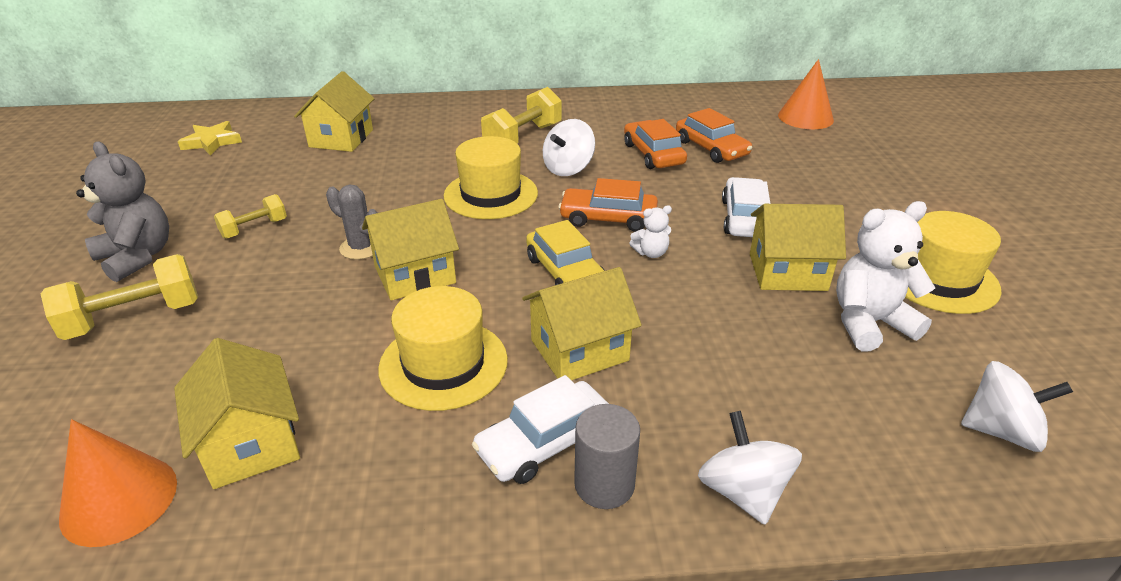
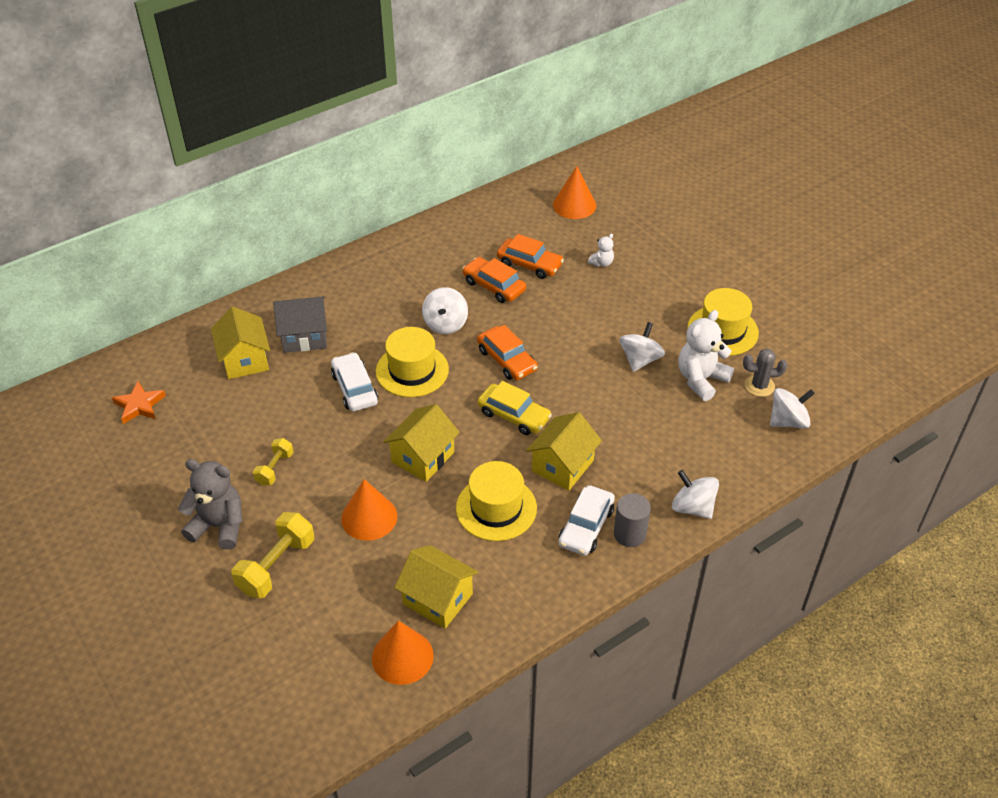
camera: 30 degrees left, 10 degrees up
yellow star [178,121,242,155] -> orange star [112,381,166,424]
grey cactus [326,185,378,260] -> grey cactus moved to [743,348,787,397]
yellow dumbbell [481,87,562,144] -> none
orange car [559,178,658,232] -> orange car turned 105 degrees counterclockwise [477,325,538,380]
white teddy bear [629,205,672,258] -> white teddy bear moved to [588,234,614,267]
white car [722,177,770,237] -> white car moved to [331,352,378,411]
yellow house [750,204,846,291] -> white spinning top [619,322,665,372]
none -> grey house [273,296,327,353]
none -> orange cone [341,479,397,541]

